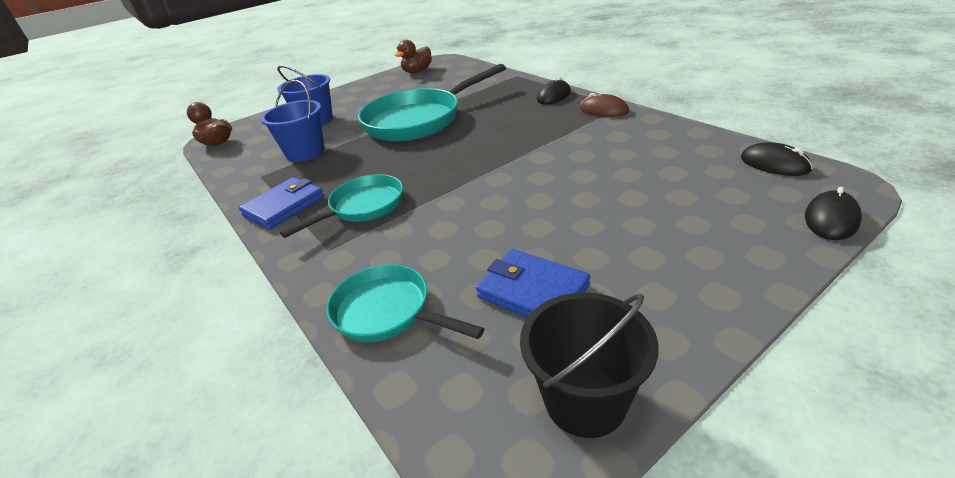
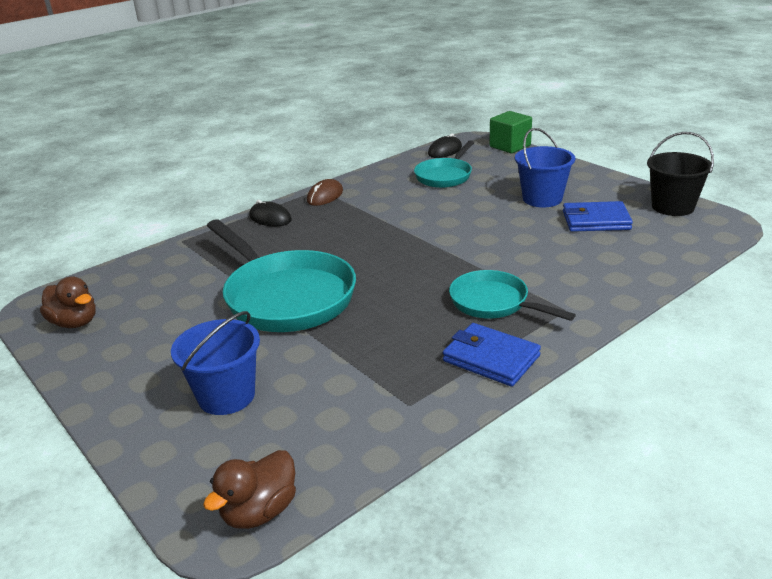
camera: 95 degrees left, 5 degrees down
blue bucket [260,80,325,162] -> blue bucket moved to [515,128,575,207]
turquoise pan [326,264,484,342] -> turquoise pan moved to [414,140,474,188]
blue wallet [476,249,591,317] -> blue wallet turned 60 degrees clockwise [563,201,633,232]
black mouse [805,187,862,240] -> green cube [489,111,532,153]

